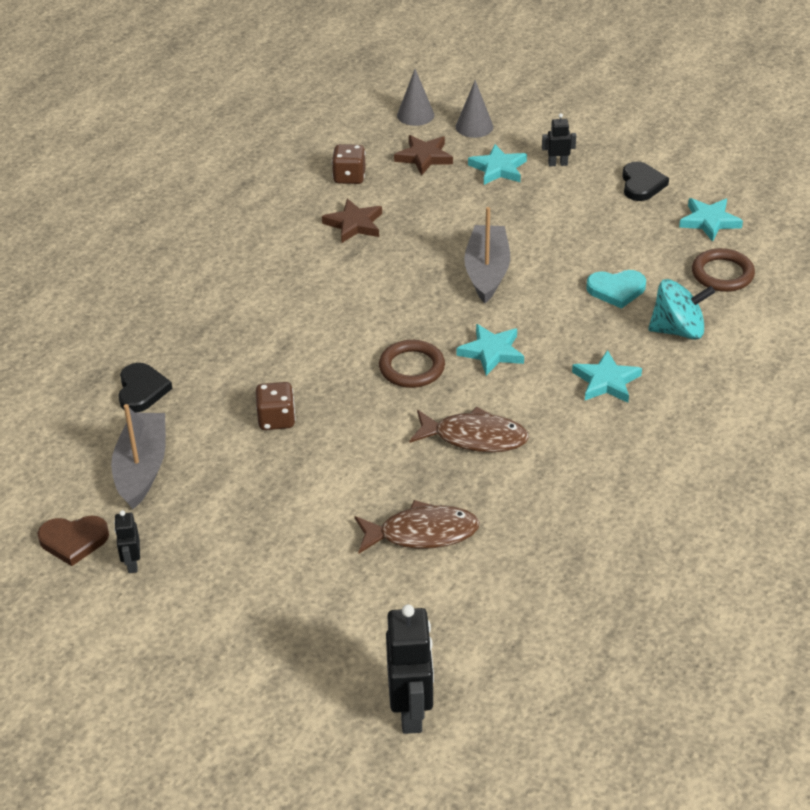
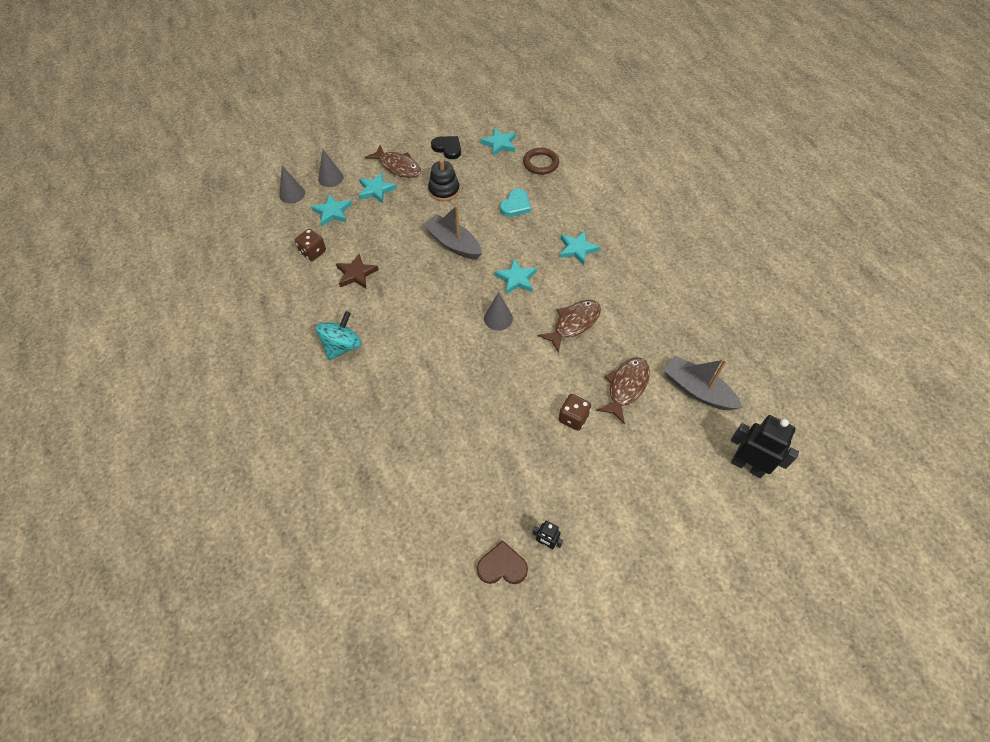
camera: 55 degrees left, 15 degrees up
brown heart [37,516,109,566] -> brown heart turned 120 degrees counterclockwise [477,540,528,584]
grey boat [111,404,166,509] -> grey boat moved to [663,356,743,410]
black heart [118,363,172,413] -> none
brown dice [256,382,296,430] -> brown dice moved to [559,394,591,431]
brown ring [379,340,445,388] -> grey cone [484,292,513,330]
brown star [394,135,453,175] -> turquoise star [311,194,352,226]
black robot [542,113,576,166] -> brown fish [365,145,421,178]
turquoise spinning top [648,279,715,340] -> turquoise spinning top moved to [315,311,362,360]
none -> black stacking toy [428,159,460,201]

